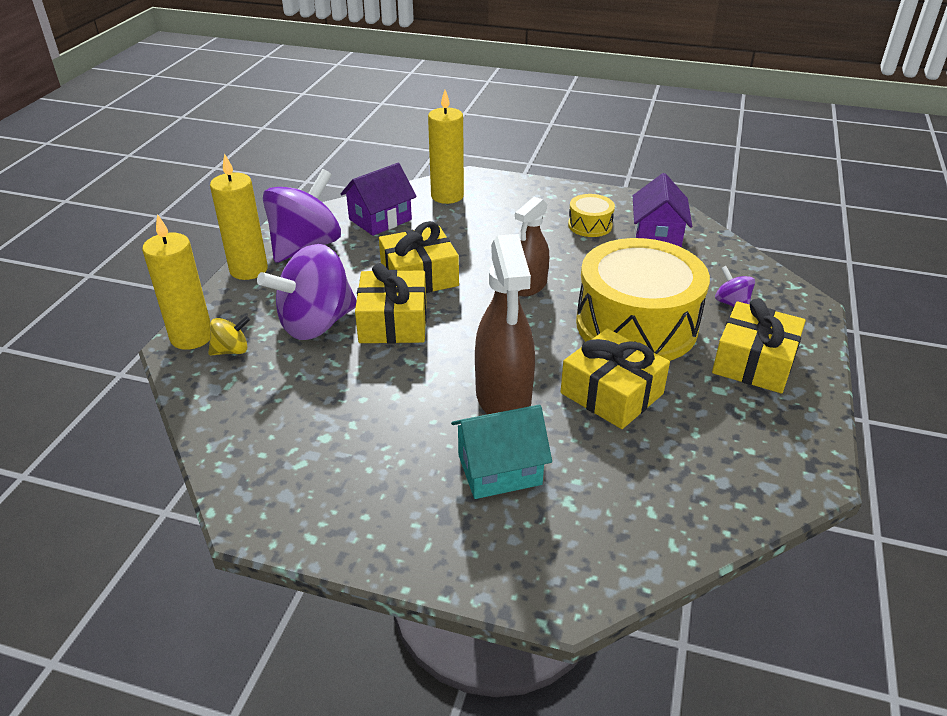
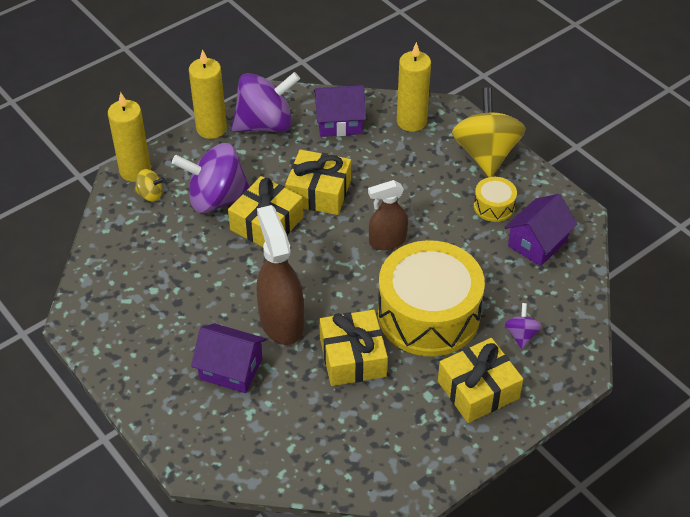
camera: 35 degrees right, 10 degrees up
turquoise house [451,405,552,499] -> purple house [191,323,266,393]
brown spray bottle [475,234,535,414] -> brown spray bottle turned 135 degrees clockwise [257,205,304,345]
none -> yellow spinning top [452,87,526,177]

